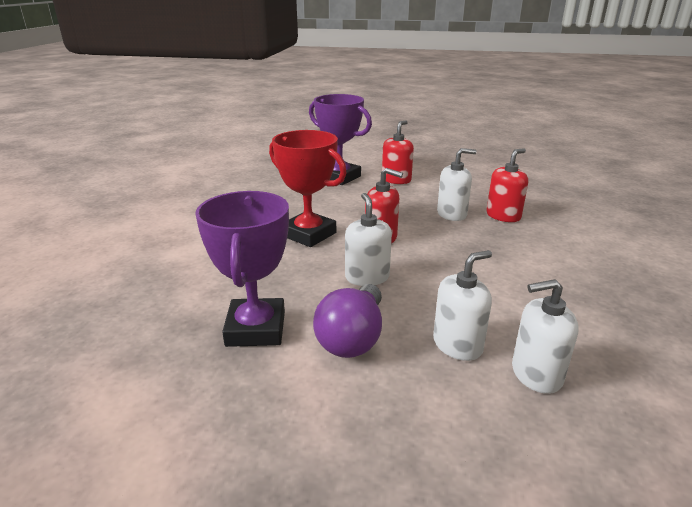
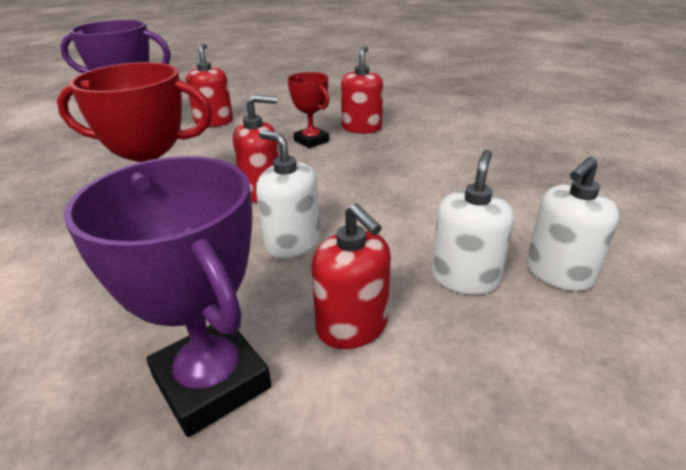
camera: 35 degrees left, 5 degrees up
purple light bulb [313,284,382,358] -> red soap dispenser [311,204,391,349]
white soap dispenser [437,148,476,221] -> red trophy [287,72,330,148]

